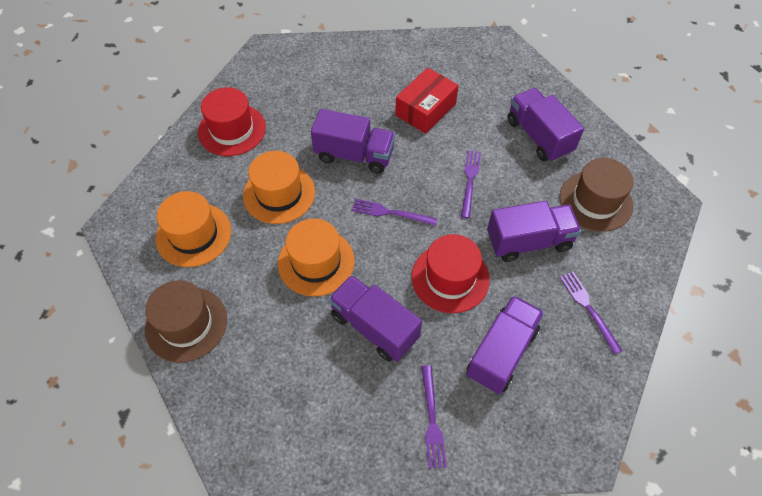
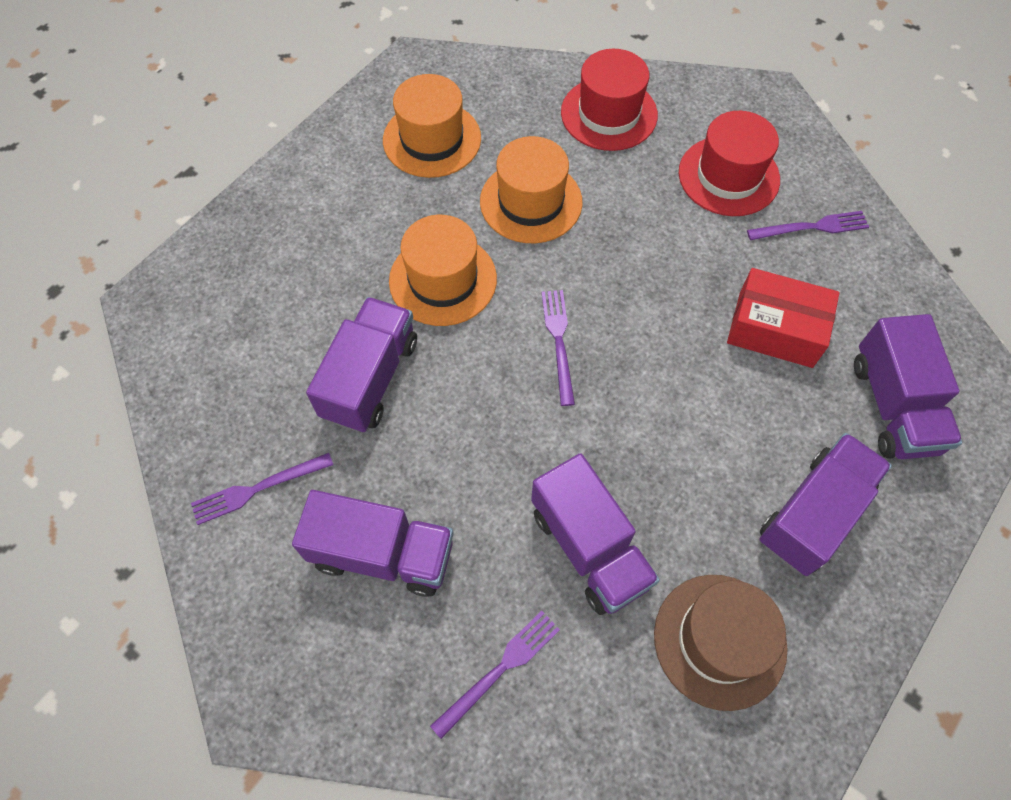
camera: 70 degrees right, 5 degrees up
brown hat [145,280,227,363] -> none
purple truck [311,109,395,174] -> purple truck moved to [854,314,962,459]
red hat [411,234,490,313] -> red hat moved to [679,111,780,216]
purple fork [461,150,481,218] -> purple fork moved to [747,211,869,240]

